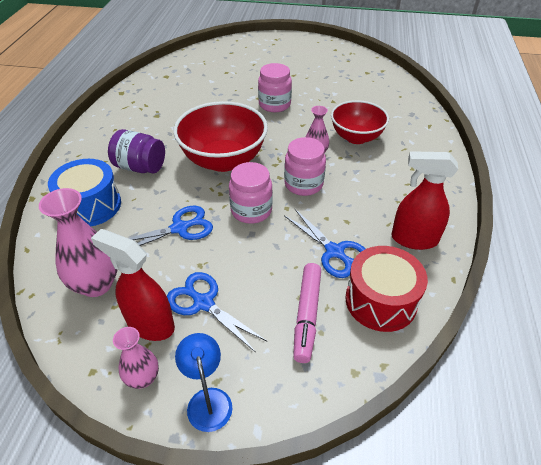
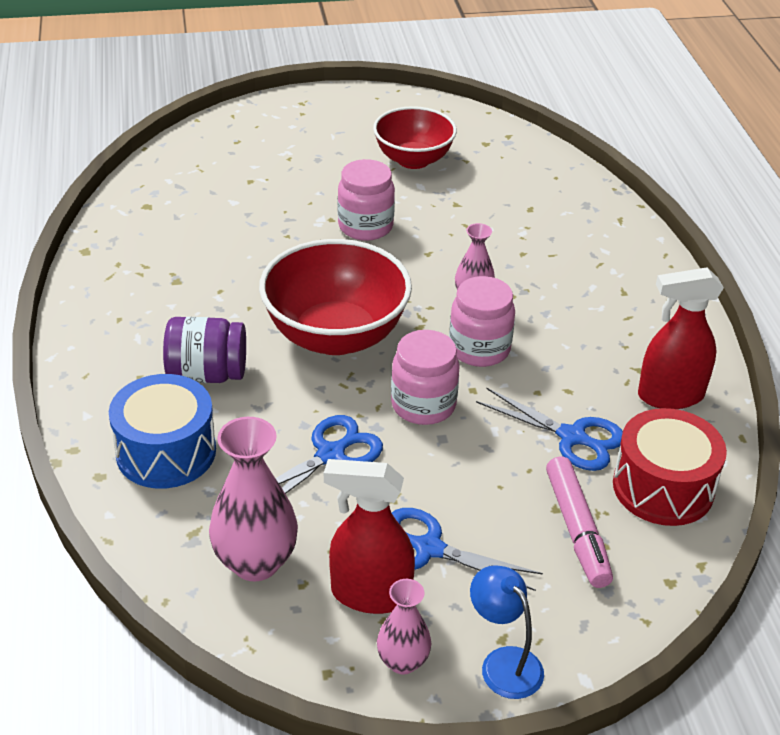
camera: 20 degrees left, 5 degrees down
red bowl [331,100,389,144] -> red bowl moved to [373,106,457,169]

